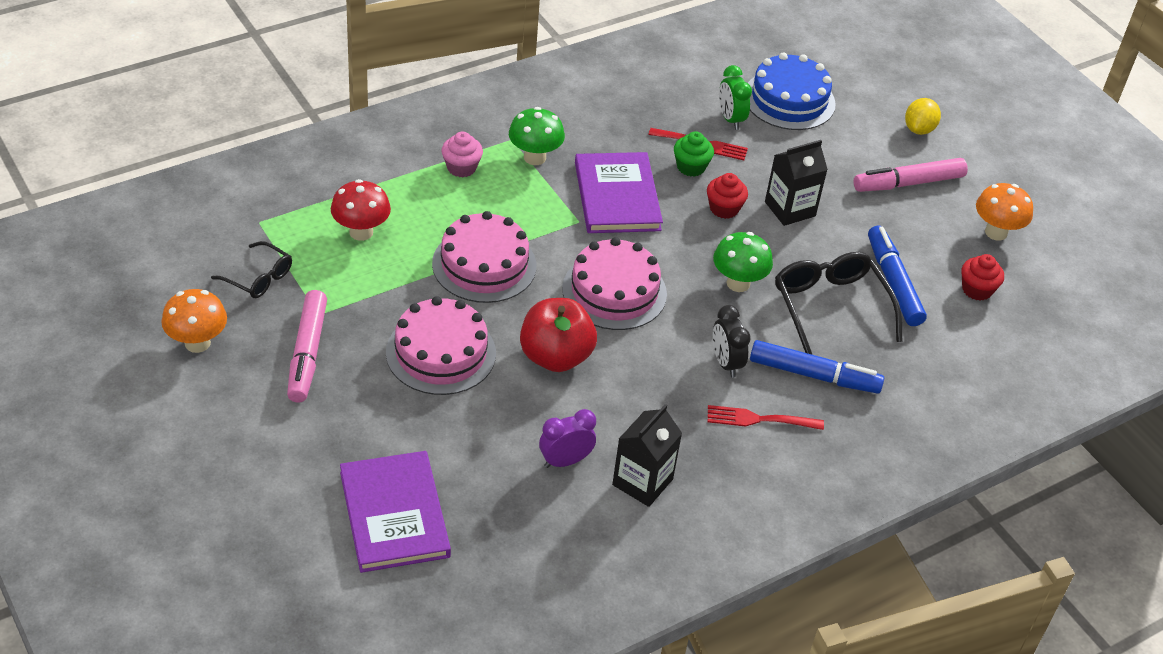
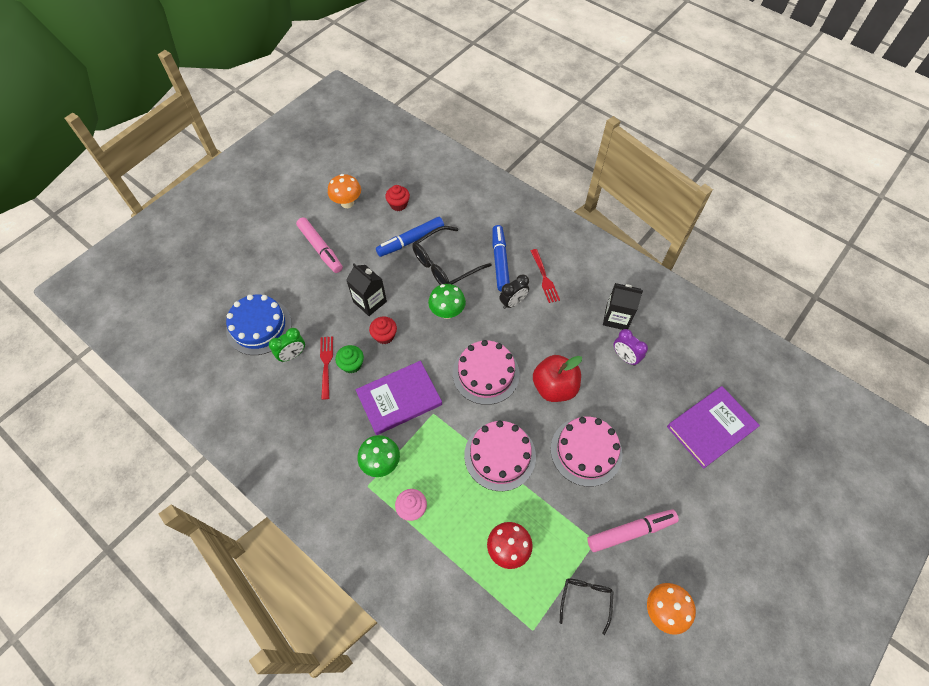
camera: 105 degrees left, 15 degrees up
yellow lemon [905,98,941,135] -> none

